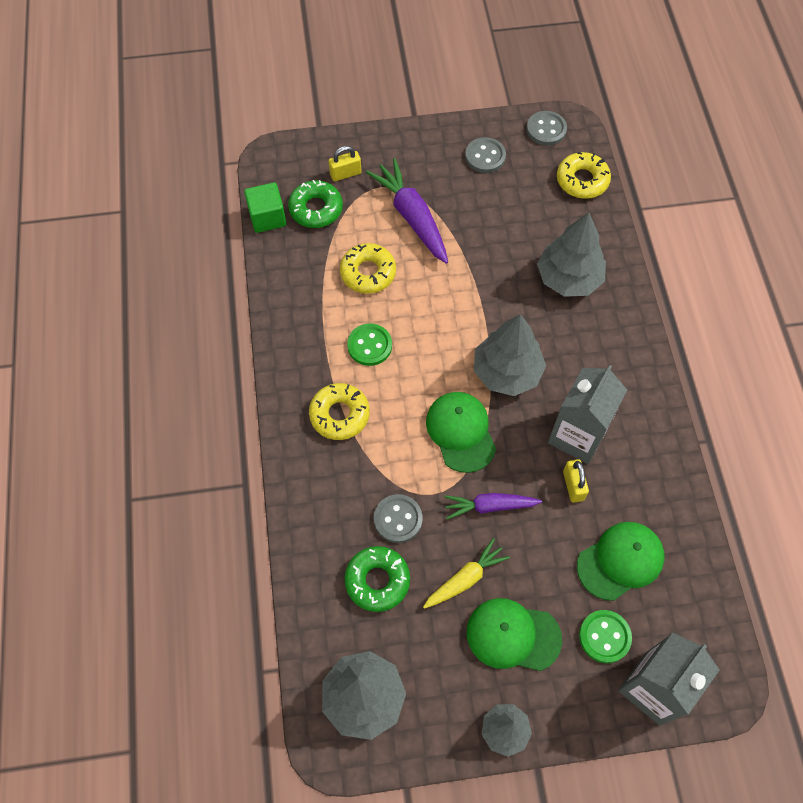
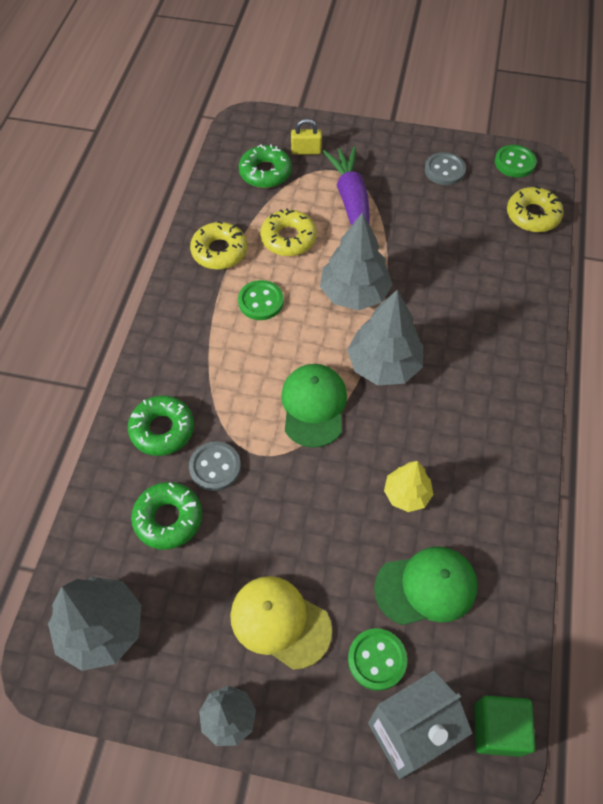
camera: 20 degrees right, 5 degrees down
green cube [244,182,286,233] -> green cube moved to [474,696,536,757]
yellow donut [309,383,370,440] -> yellow donut moved to [190,221,248,270]
yellow carrot [423,538,510,609] -> none
purple carrot [444,493,542,519] -> none
green cap [467,598,562,671] -> yellow cap [230,576,332,670]
grey button [527,111,567,146] -> green button [495,145,537,178]
grey tree [537,213,606,297] -> grey tree moved to [320,212,393,310]
grey carton [548,365,627,464] -> none
yellow padlock [563,459,589,503] -> yellow tree [384,461,433,512]
none -> green donut [128,395,194,456]

